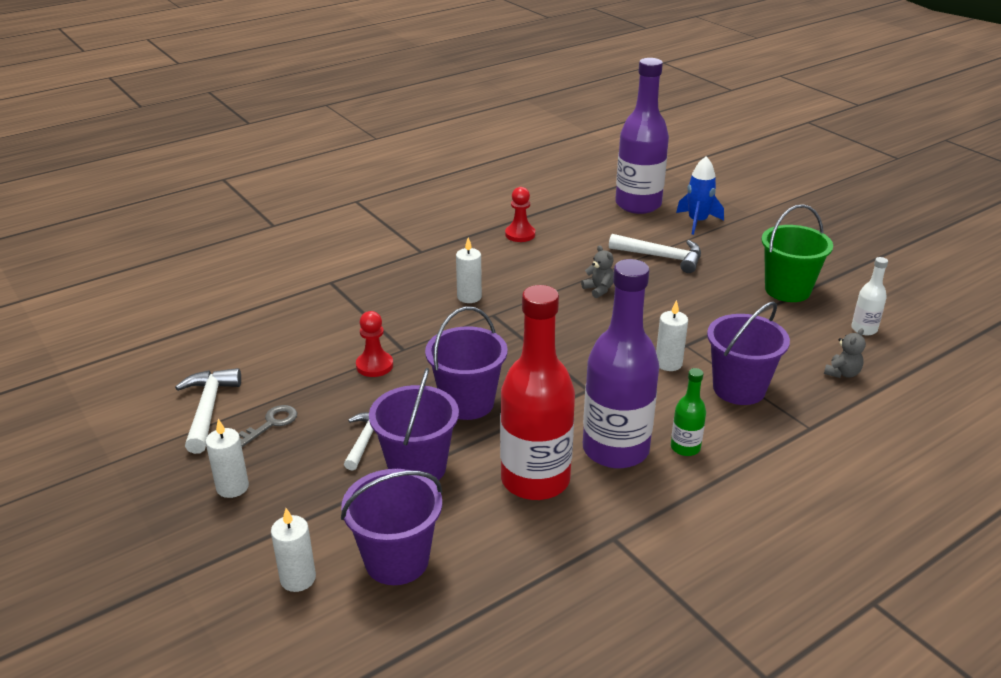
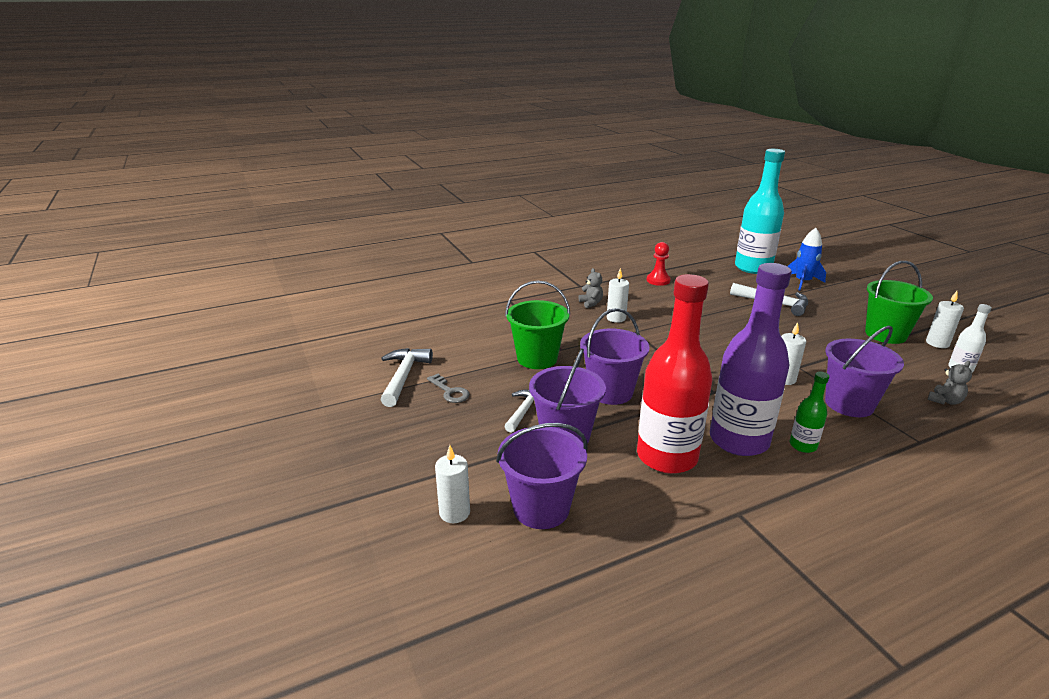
camera: 10 degrees right, 5 degrees down
white candle [206,419,249,498] -> white candle moved to [926,291,964,348]
grey key [238,405,297,447] -> grey key turned 90 degrees clockwise [427,374,470,403]
red pawn [356,311,393,377] -> green bucket [505,280,570,369]
grey teddy bear [581,245,614,298] -> grey teddy bear moved to [579,268,603,308]
purple bottle [615,58,669,214] -> turquoise bottle [735,149,785,274]

